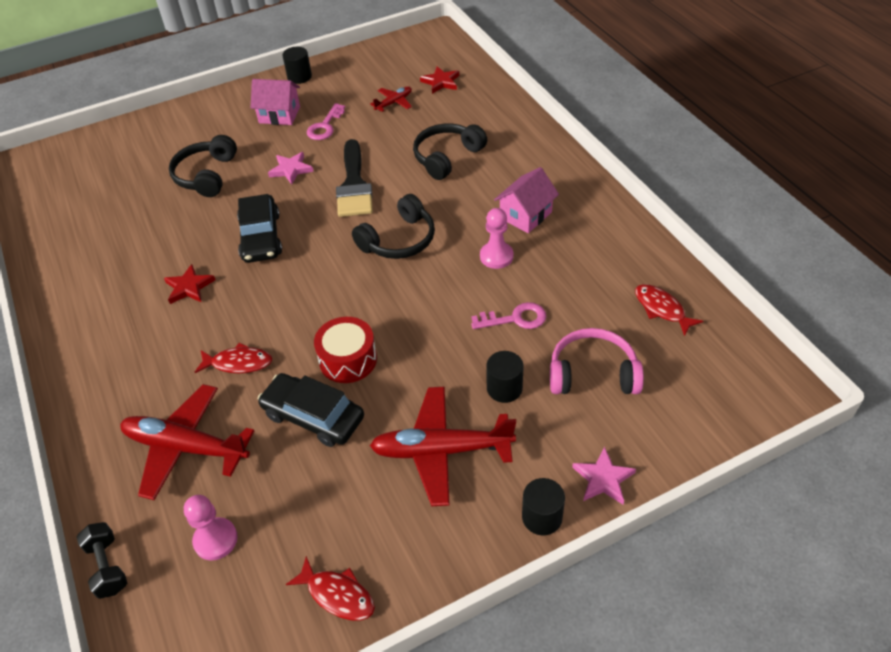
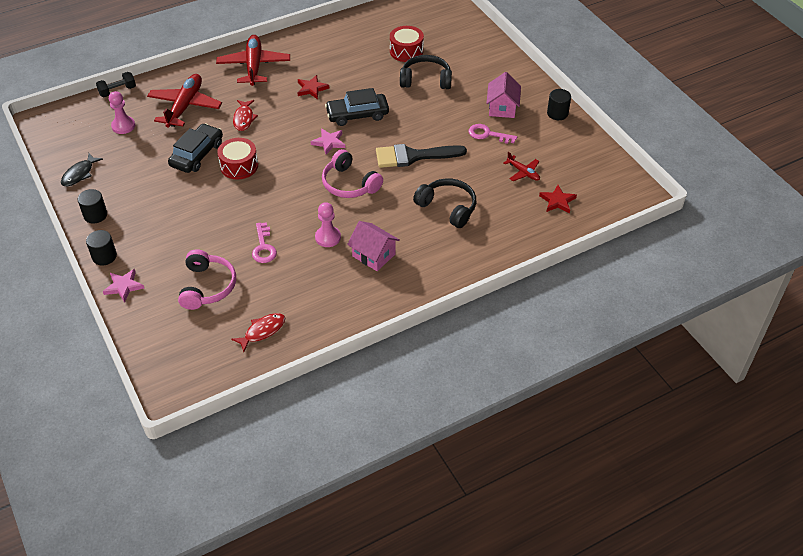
camera: 85 degrees right, 0 degrees up
pink star [268,152,314,185] -> pink star moved to [311,128,345,154]
red fish [286,556,375,621] -> black fish [61,154,103,186]
black headphones [352,194,435,259] -> pink headphones [322,149,383,198]
red plane [370,387,516,506] -> red plane moved to [216,35,290,86]
black cylinder [486,351,524,403] -> black cylinder moved to [78,189,107,224]
none -> red drum [390,26,424,62]

